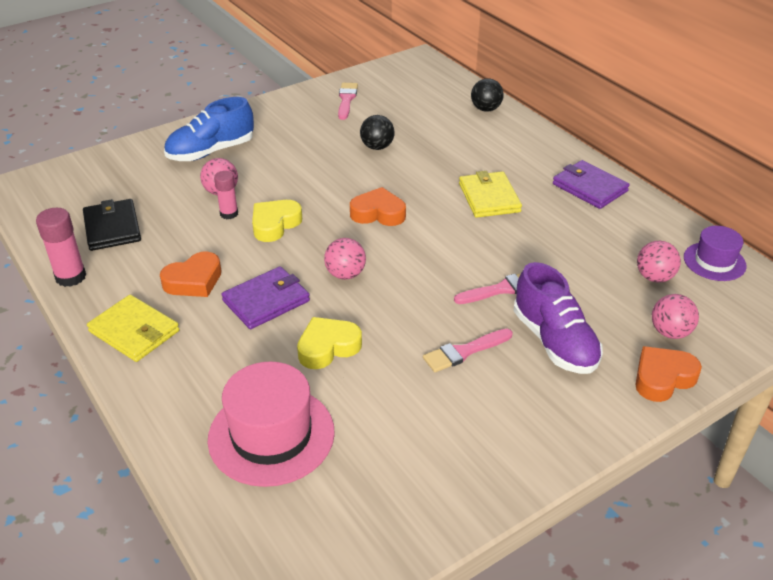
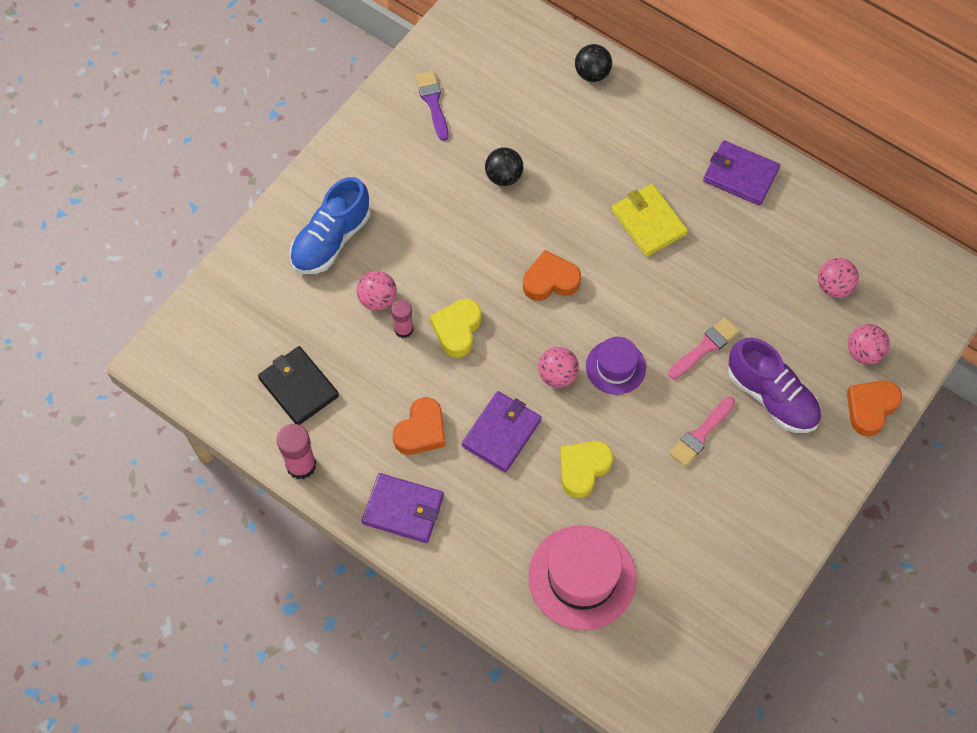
camera: 20 degrees left, 25 degrees up
yellow wallet [87,295,179,362] -> purple wallet [362,473,444,543]
pink brush [338,83,358,120] -> purple brush [415,71,449,141]
purple hat [684,226,747,281] -> purple hat moved to [586,337,646,395]

